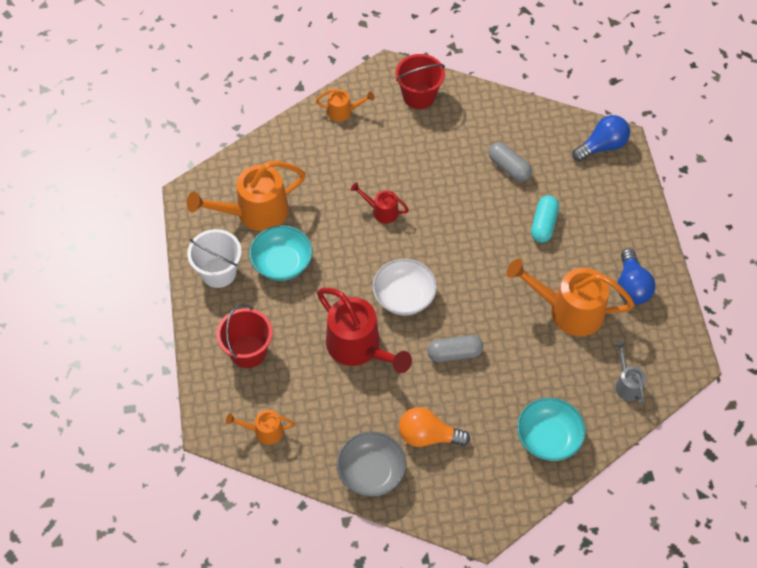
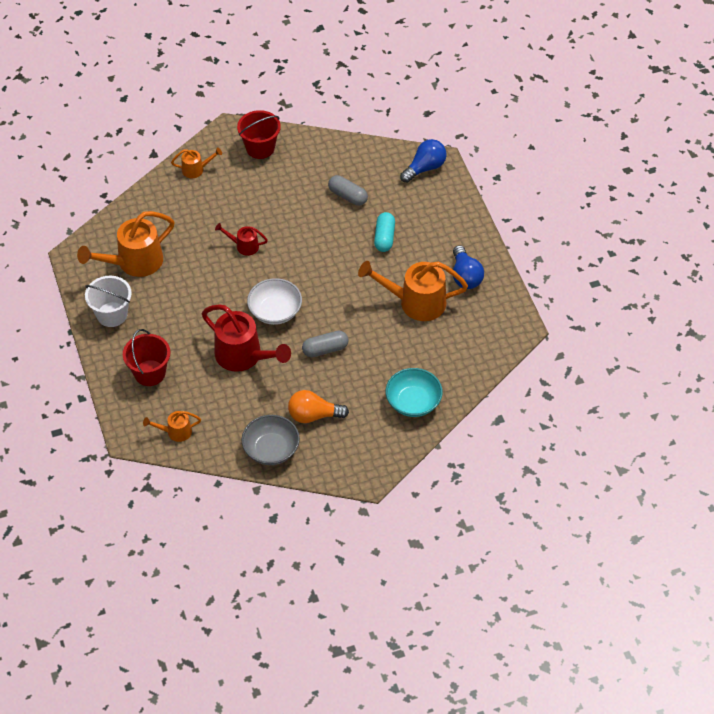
camera: 10 degrees left, 5 degrees down
turquoise bowl [249,225,313,281] -> none
grey watering can [615,341,646,404] -> none

